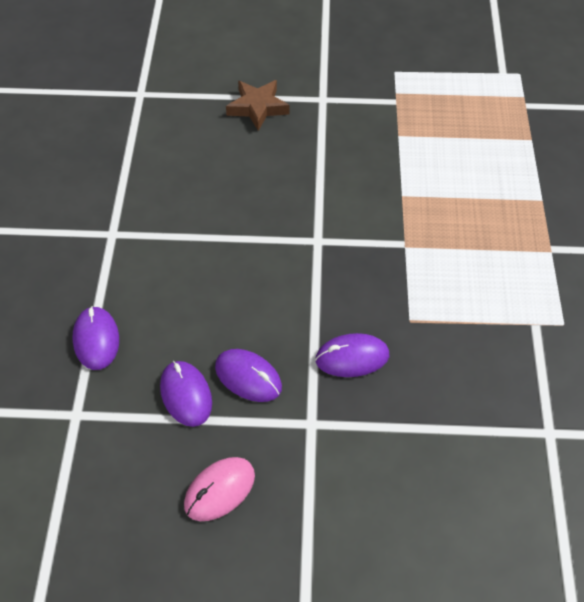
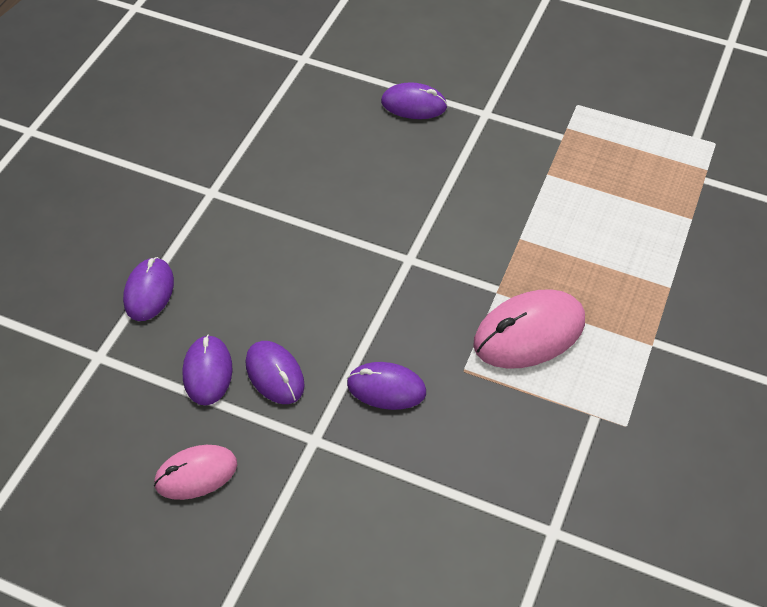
camera: 20 degrees right, 0 degrees up
brown star [226,80,290,131] -> purple mouse [381,82,448,119]
none -> pink mouse [473,289,585,369]

